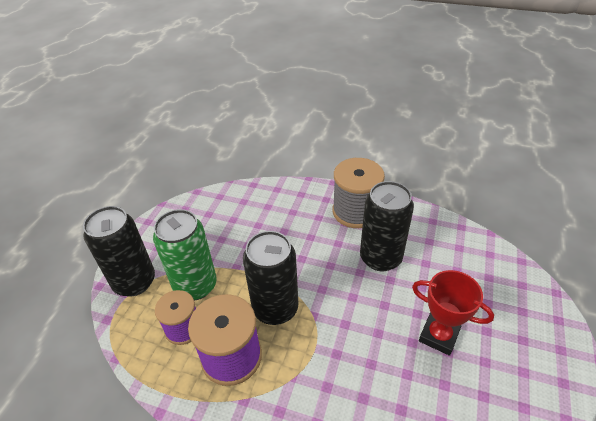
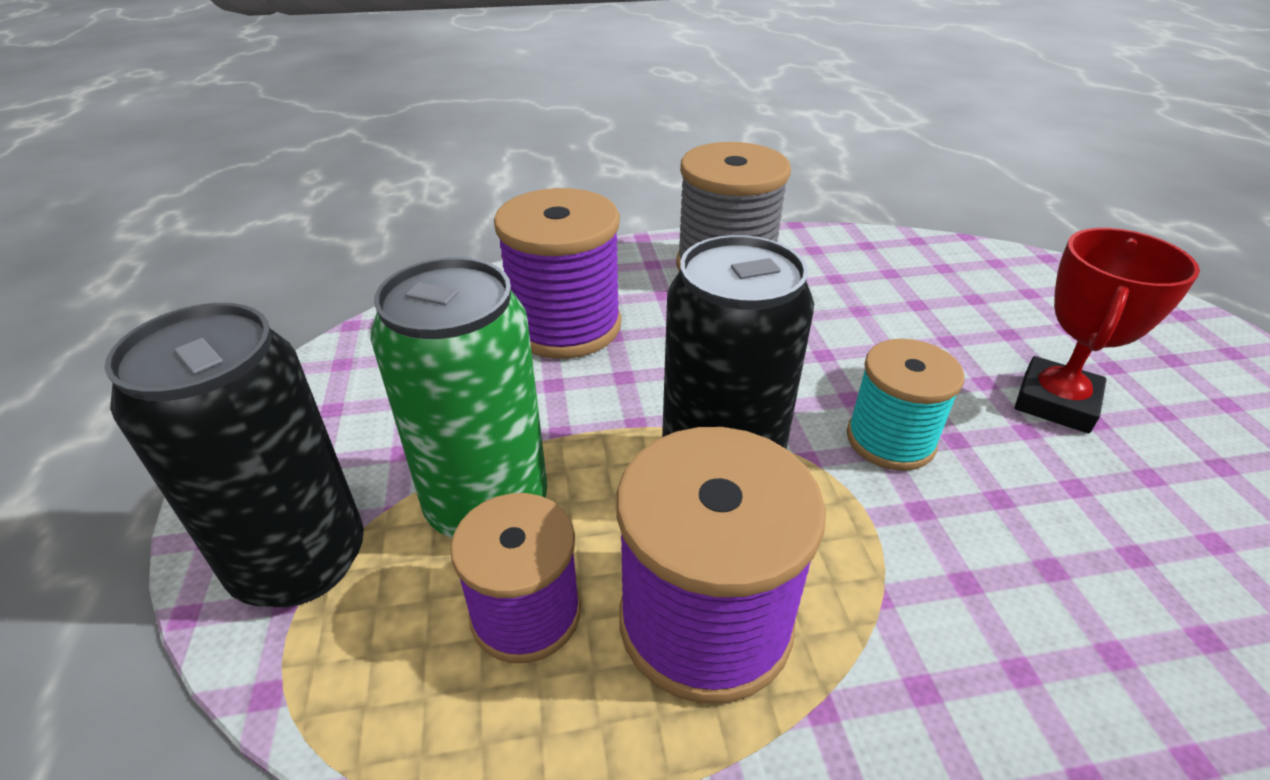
camera: 30 degrees left, 5 degrees down
black can [360,181,414,271] -> none
red trophy [412,270,494,356] -> red trophy turned 60 degrees counterclockwise [1015,228,1200,433]
none -> purple spool [494,188,621,359]
none -> turquoise spool [847,339,964,471]

